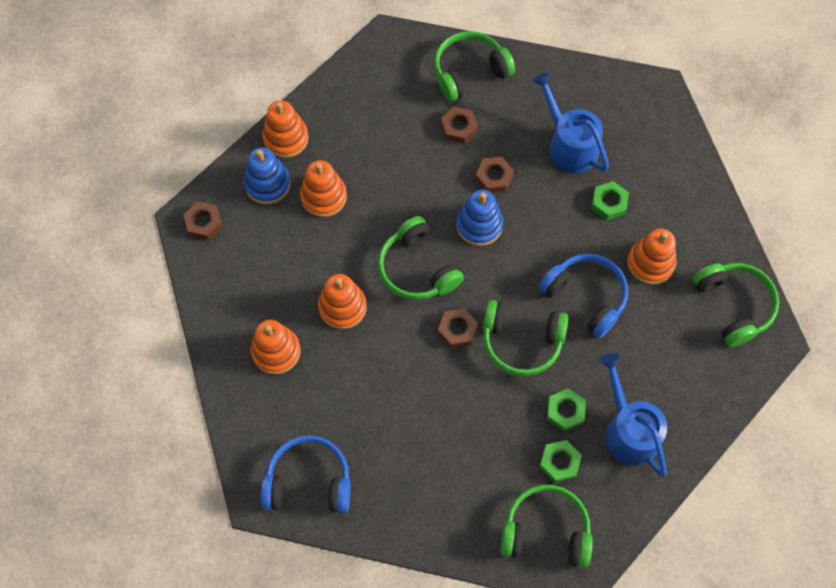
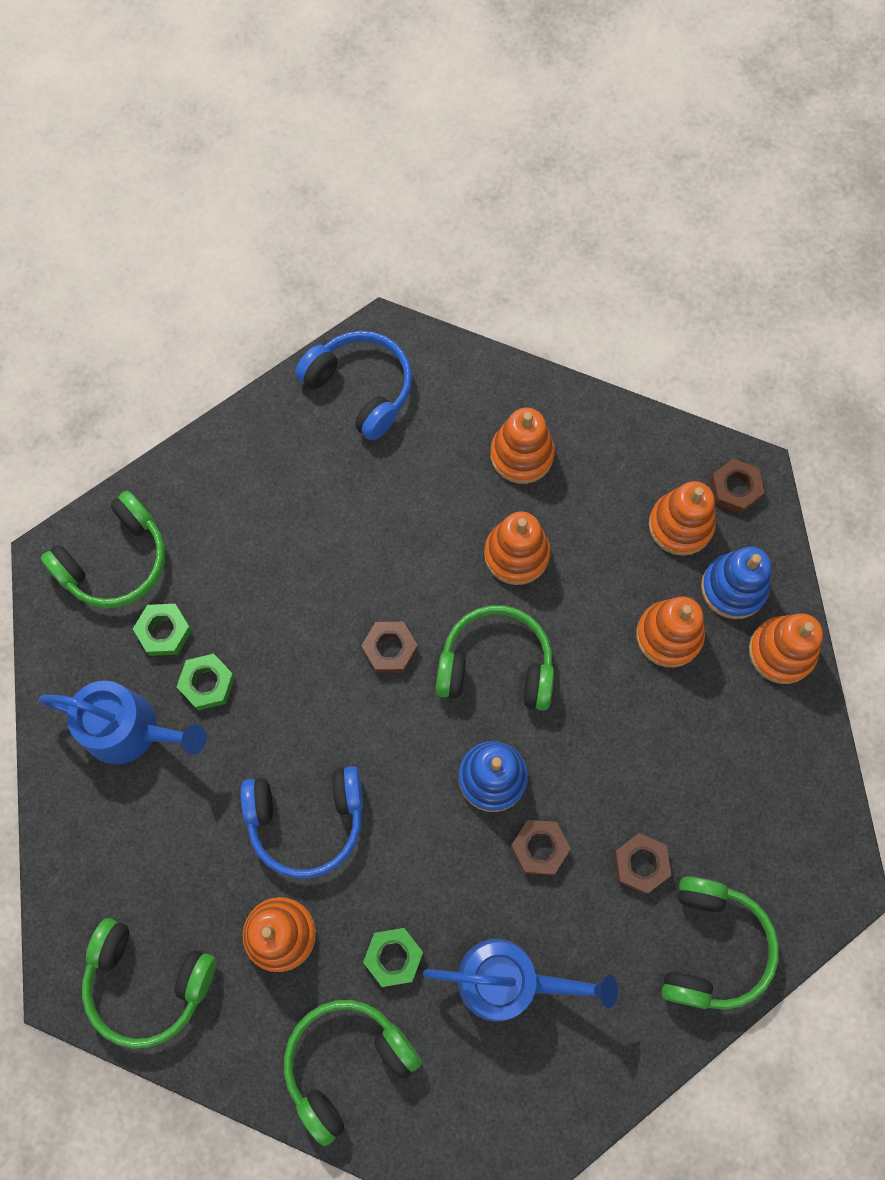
camera: 130 degrees right, 5 degrees up
blue headphones [261,435,351,513] -> blue headphones turned 90 degrees counterclockwise [295,331,412,441]
green headphones [483,300,569,376] -> green headphones moved to [284,1000,422,1146]
none -> orange stacking toy [649,481,716,556]

